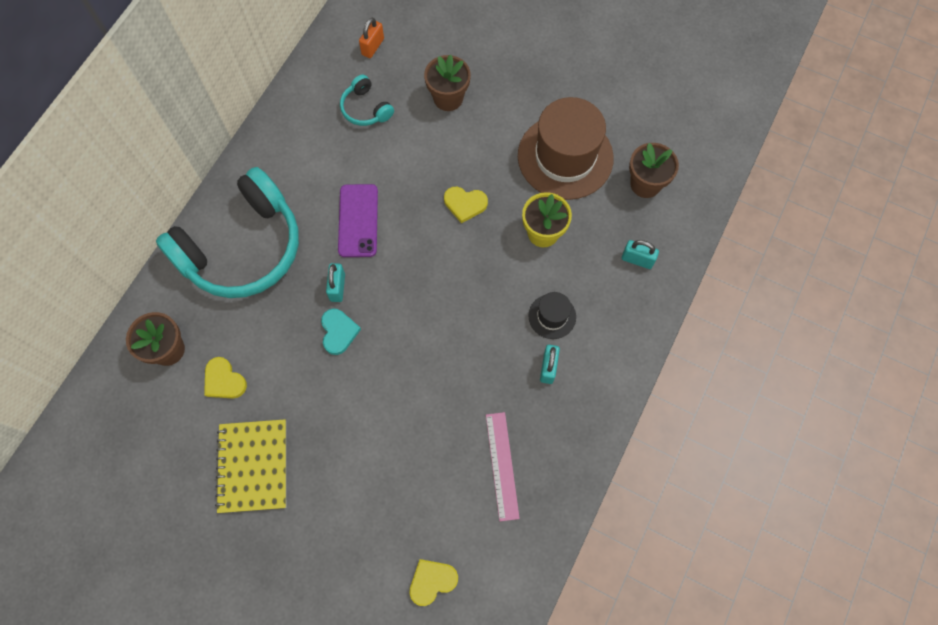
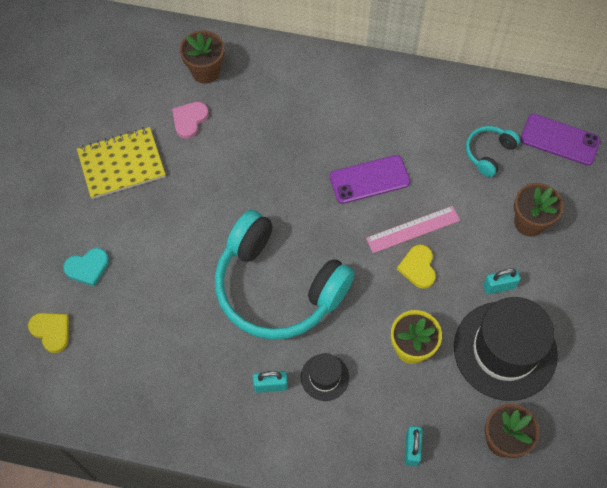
camera: 75 degrees right, 5 degrees down
turquoise headphones [156,167,299,298] -> turquoise headphones moved to [215,210,354,340]
yellow heart [204,357,247,398] -> pink heart [172,102,209,139]
turquoise heart [321,309,361,355] -> turquoise heart moved to [63,248,109,286]
turquoise padlock [326,263,345,302] -> turquoise padlock moved to [483,268,520,294]
orange padlock [359,18,384,58] -> purple phone [520,114,600,166]
pink ruler [486,412,520,521] -> pink ruler moved to [366,206,460,253]
brown hat [518,97,614,200] -> black hat [454,297,558,401]

